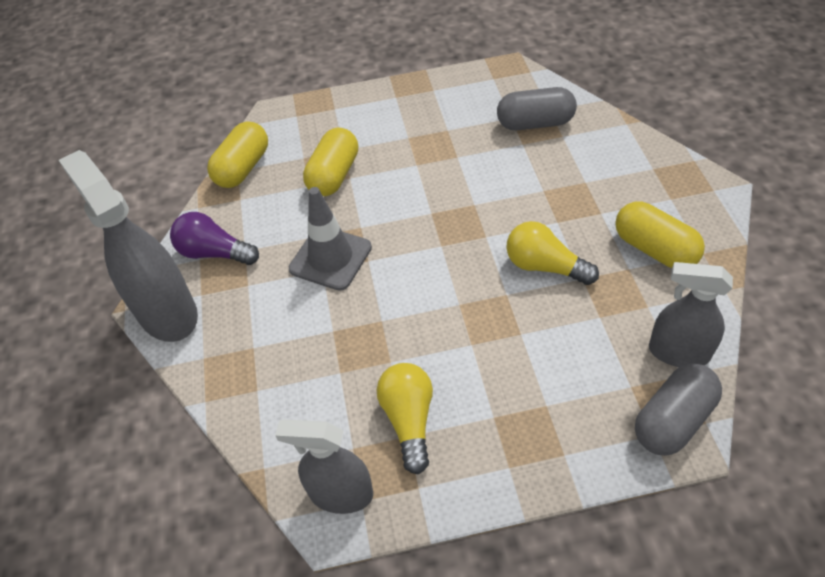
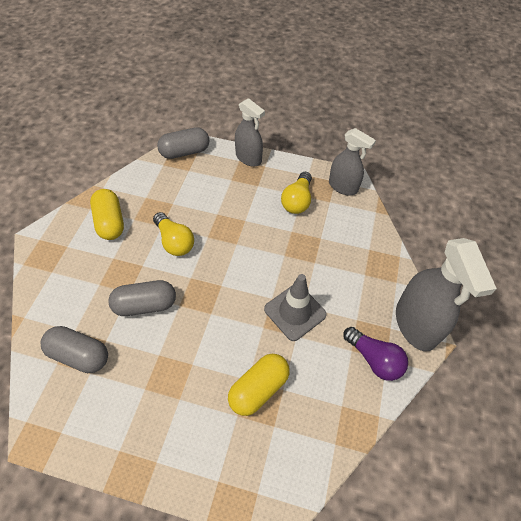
camera: 160 degrees left, 5 degrees up
yellow capsule [207,121,268,188] -> none
grey spray bottle [649,262,733,367] -> grey spray bottle moved to [235,98,265,167]
none -> grey capsule [108,280,176,316]

